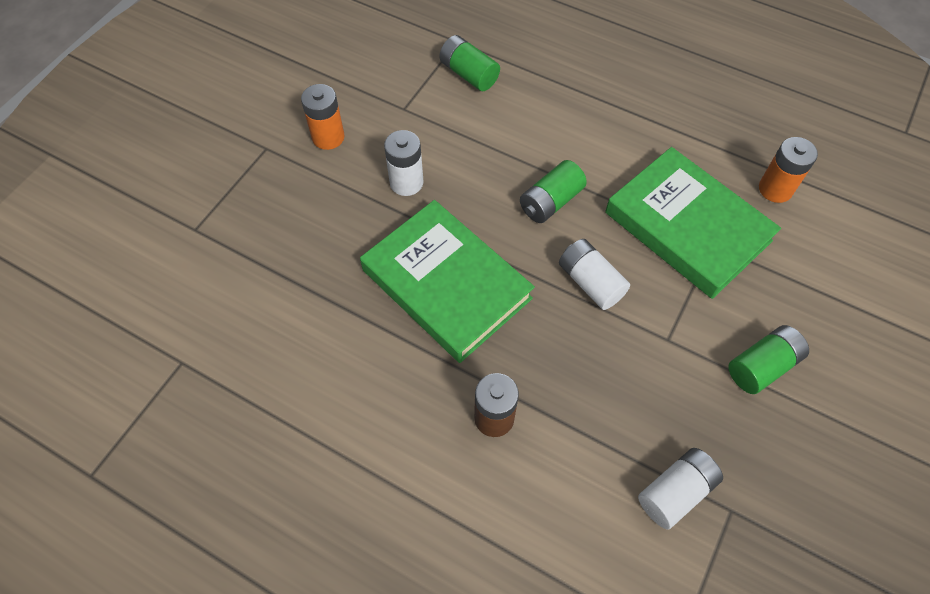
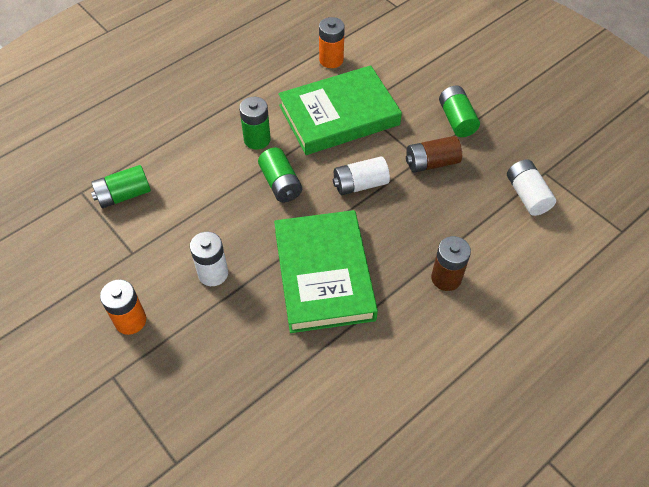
camera: 70 degrees left, 5 degrees down
green book [360,200,535,363] -> green book turned 75 degrees counterclockwise [274,210,378,333]
none -> green battery [239,97,271,150]
none -> brown battery [406,136,462,173]

